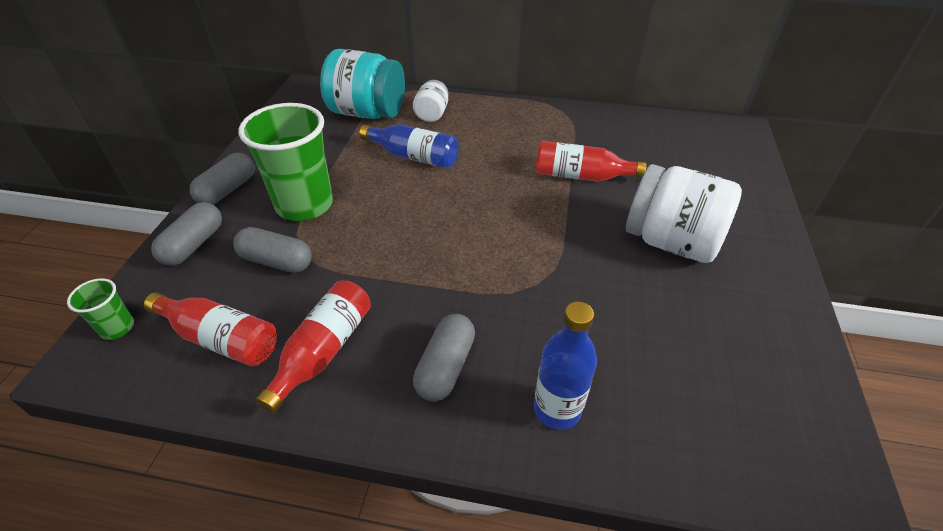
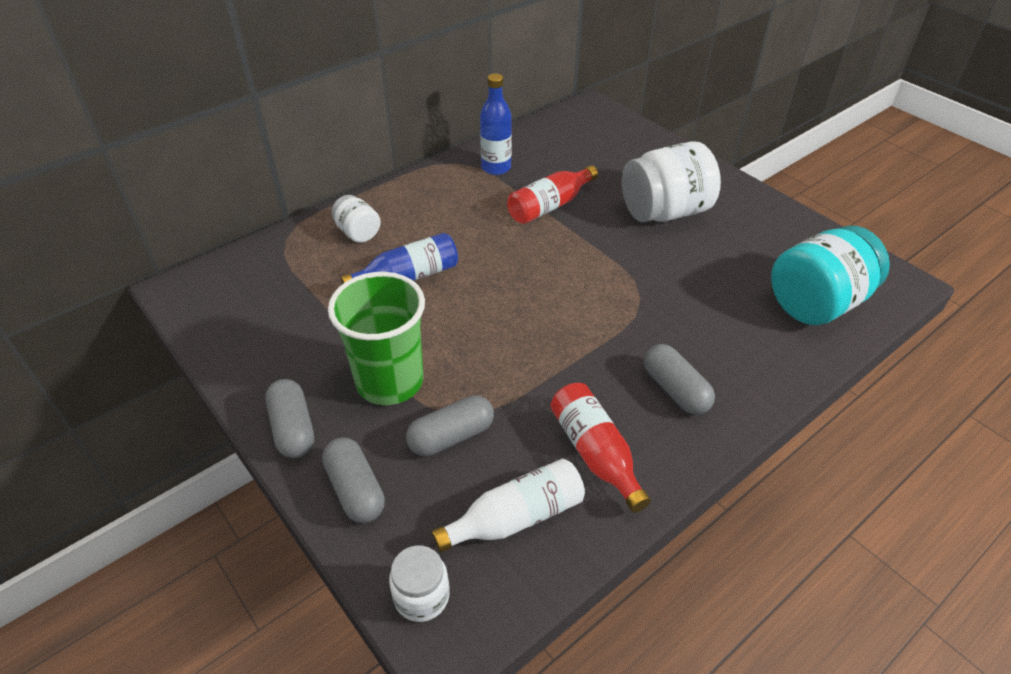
camera: 50 degrees left, 0 degrees up
green cup [67,278,134,340] -> white jar [389,545,450,622]
red bottle [144,292,277,366] -> white bottle [431,459,585,553]
turquoise jar [320,49,405,119] -> turquoise jar moved to [771,226,890,325]
blue bottle [534,302,597,430] -> blue bottle moved to [480,74,512,175]

